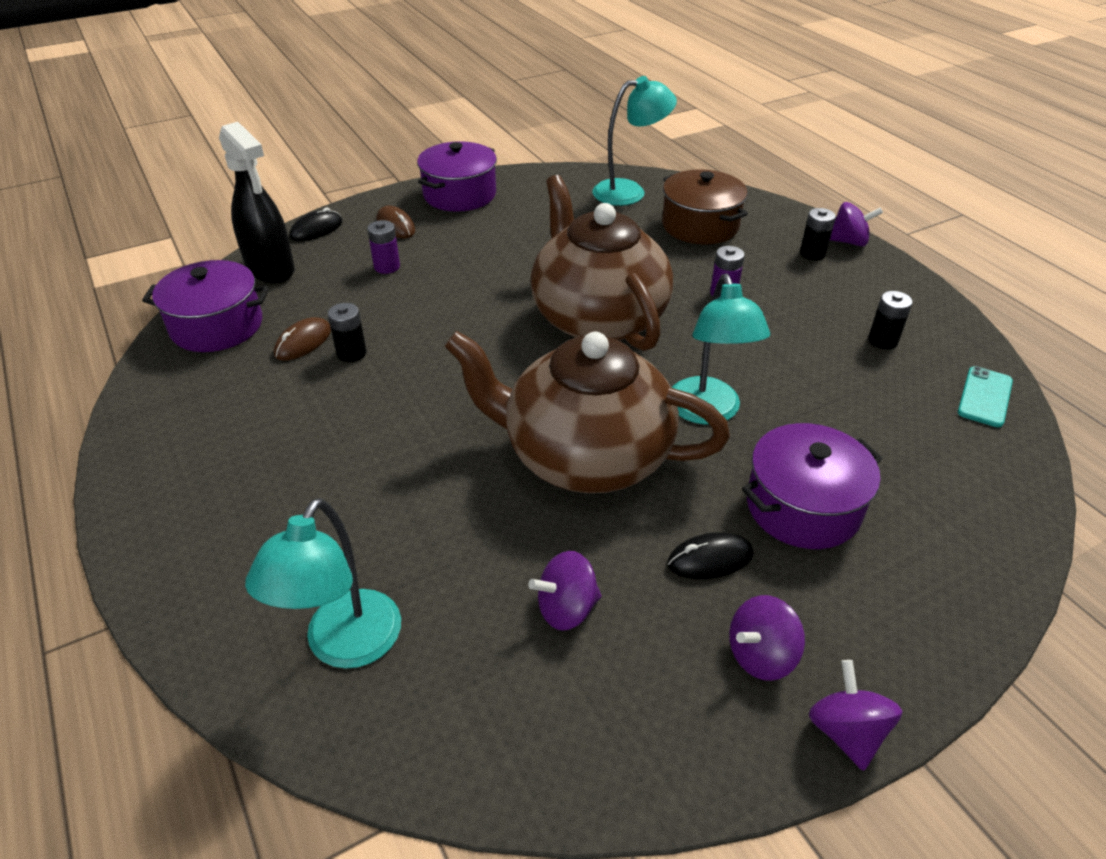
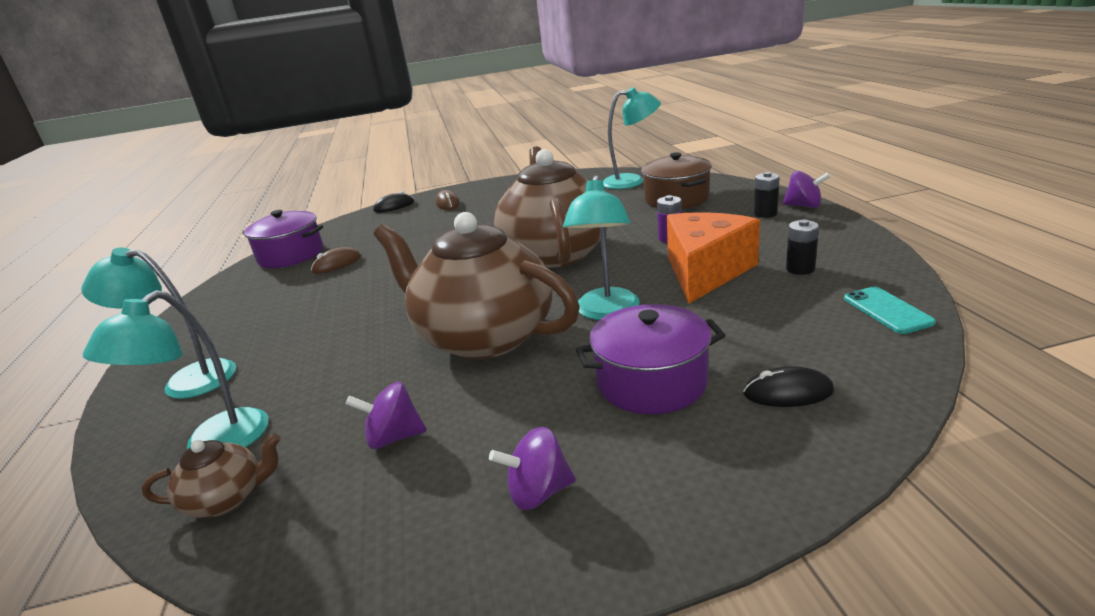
camera: 20 degrees right, 15 degrees down
black spray bottle [219,122,295,284] -> none
black battery [328,303,367,362] -> none
purple battery [367,220,400,274] -> none
purple pot [417,141,497,212] -> none
black mouse [667,532,754,579] -> black mouse moved to [743,366,834,407]
purple spinning top [809,660,903,771] -> none
turquoise phone [958,366,1013,427] -> turquoise phone turned 60 degrees counterclockwise [844,287,936,334]
none -> turquoise lamp [81,247,236,399]
none -> brown teapot [141,433,281,518]
none -> orange cheese [667,212,760,304]

